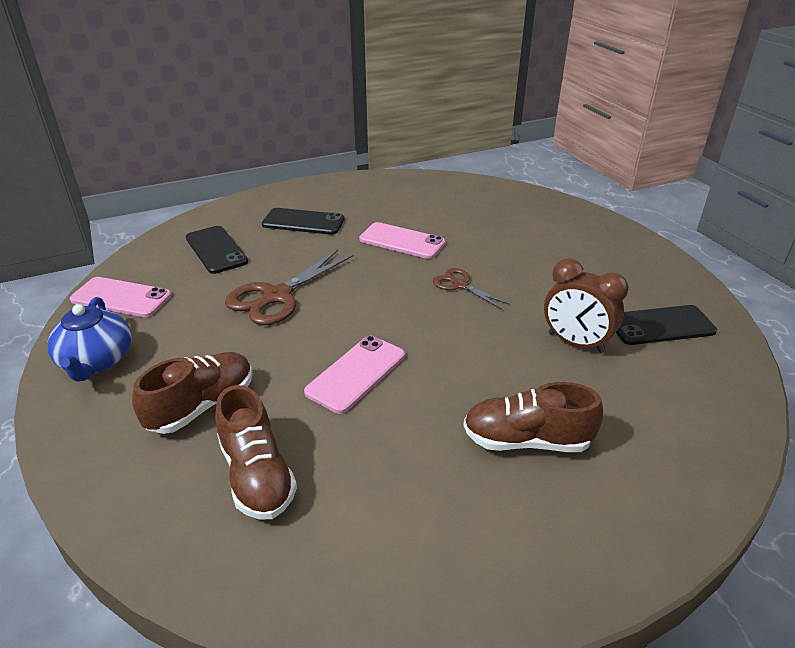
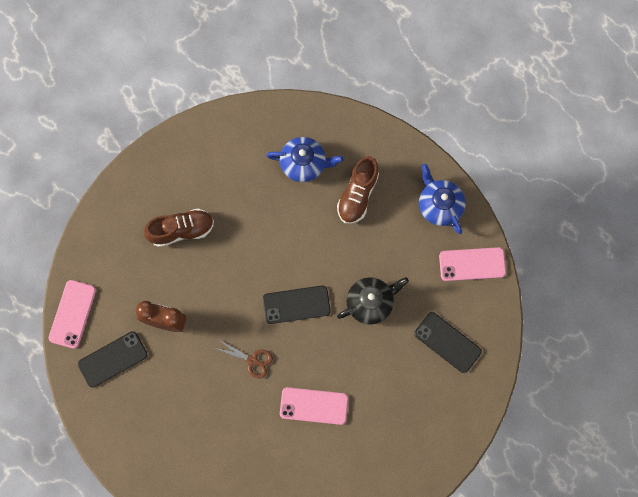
camera: 160 degrees right, 40 degrees up
brown shoe [215,385,297,520] -> blue teapot [266,137,343,182]
brown scissors [225,249,354,325] -> black teapot [337,277,409,325]
black phone [262,208,345,235] -> black phone moved to [263,285,331,324]
pink phone [304,336,405,414] -> pink phone moved to [49,280,96,349]

